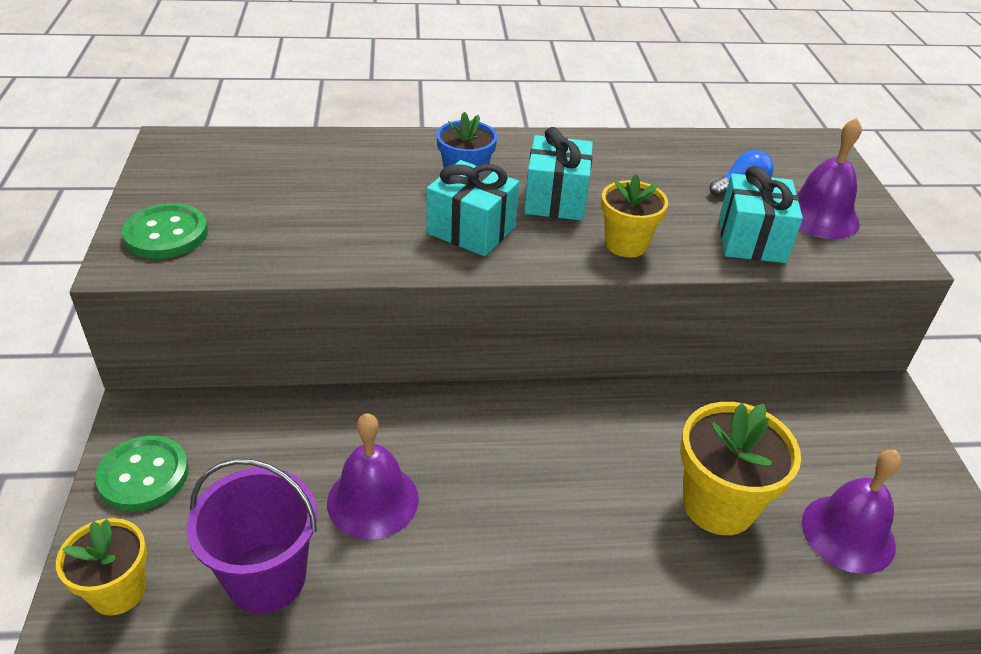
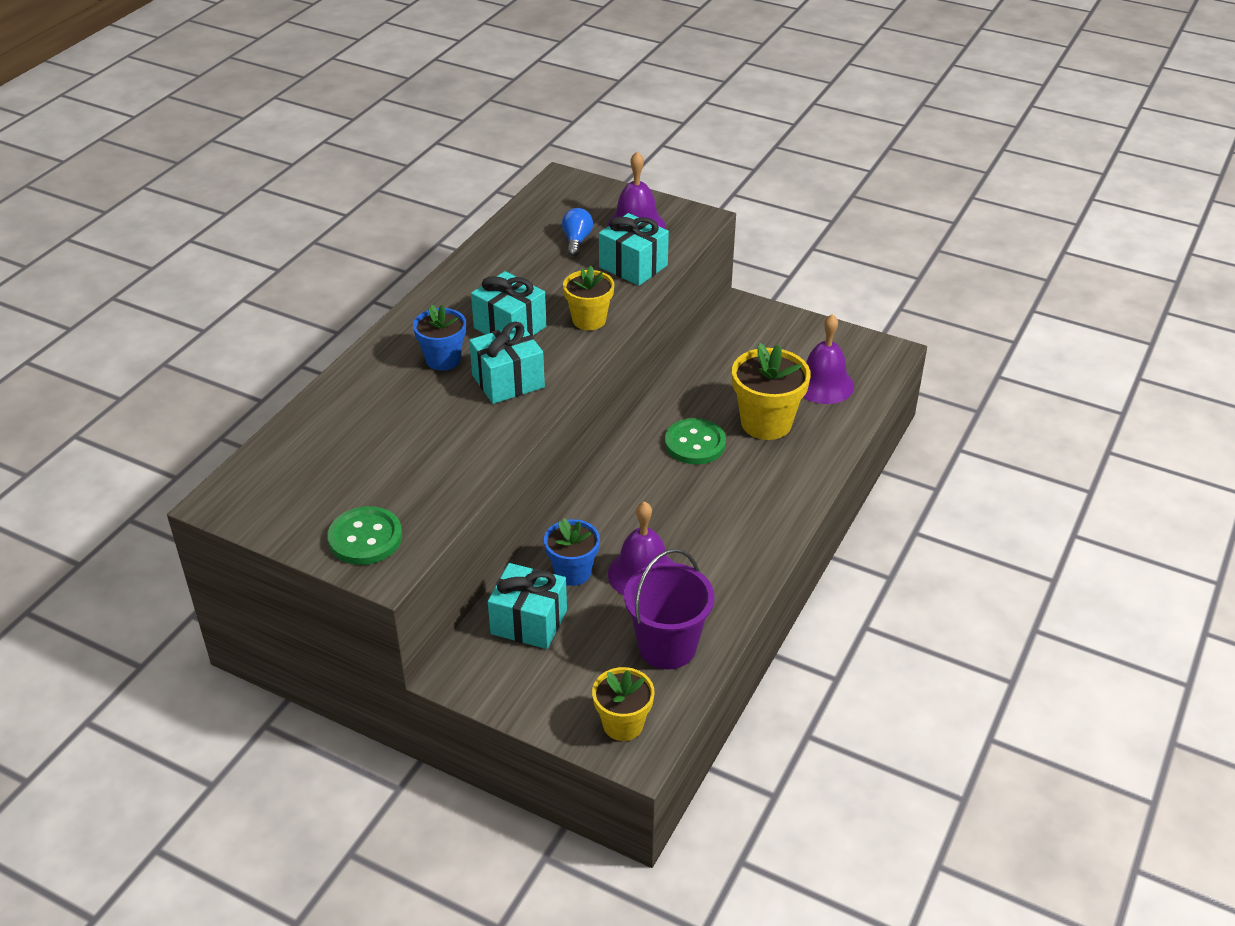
camera: 55 degrees left, 0 degrees up
green button [95,435,189,511] -> green button moved to [665,418,726,464]
none -> turquoise gift [488,563,567,649]
none -> blue flower pot [544,518,600,586]

